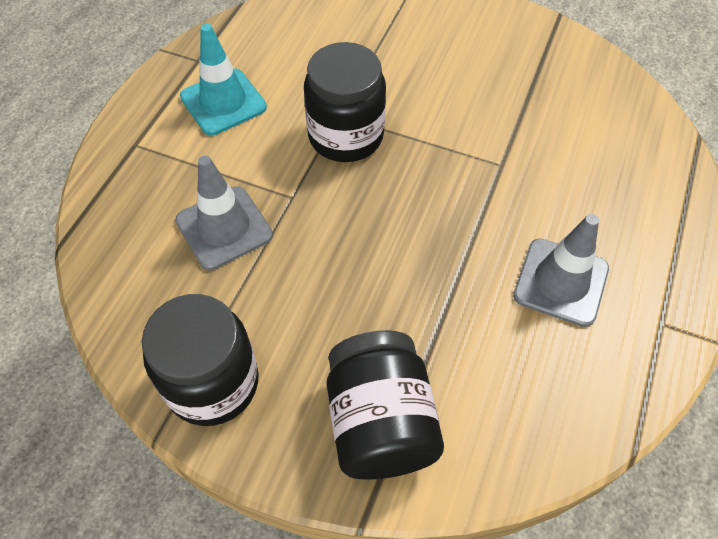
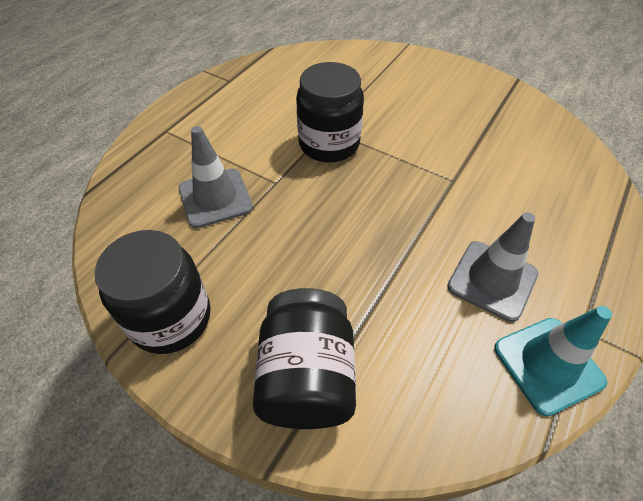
camera: 10 degrees right, 5 degrees down
turquoise traffic cone [180,23,267,136] -> turquoise traffic cone moved to [494,306,612,416]

